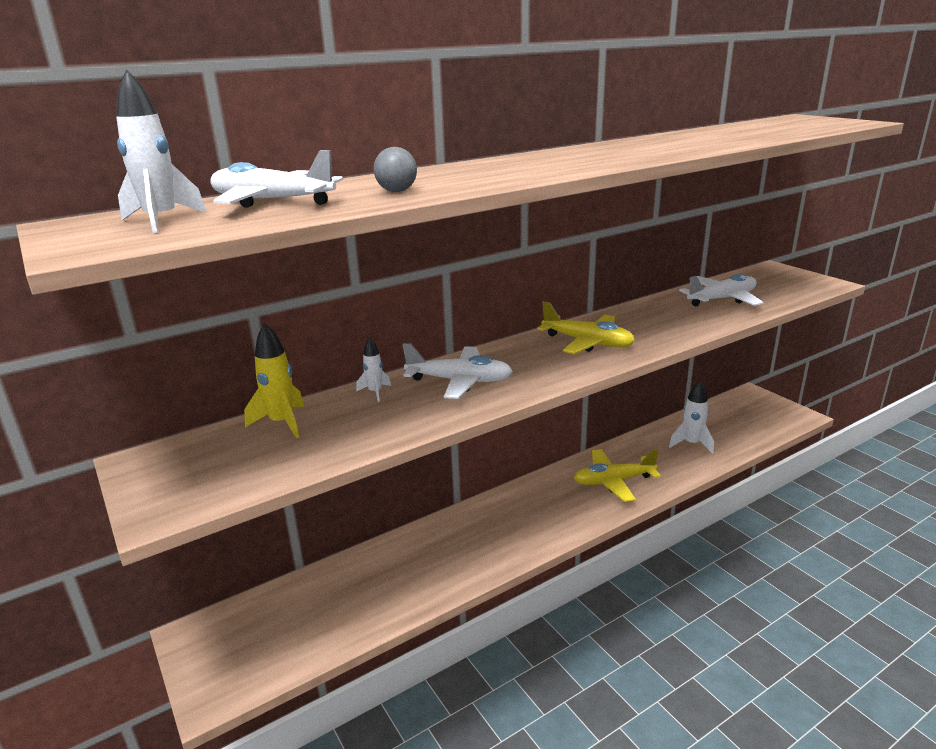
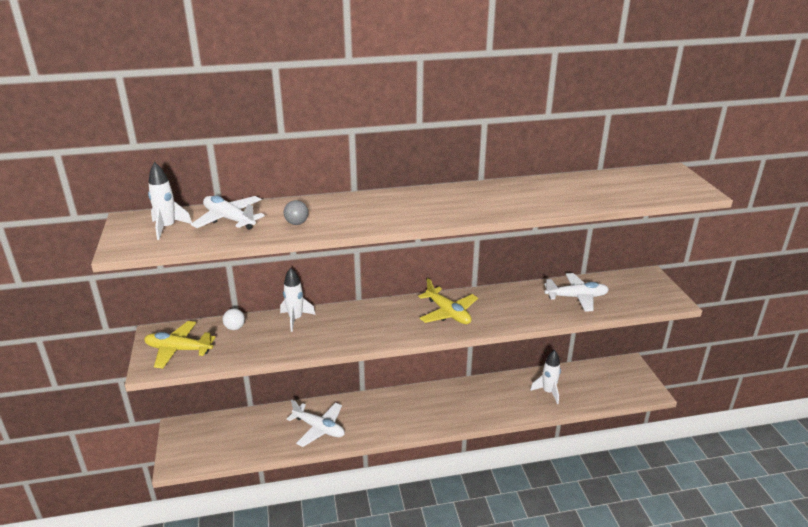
camera: 20 degrees right, 5 degrees up
yellow rocket [244,323,304,438] -> white ball [223,308,245,330]
white rocket [356,337,391,402] -> white rocket [280,268,316,332], size x1.67
white plane [402,343,513,399] -> white plane moved to [287,400,345,447]
yellow plane [574,449,661,502] -> yellow plane moved to [144,321,216,368]

